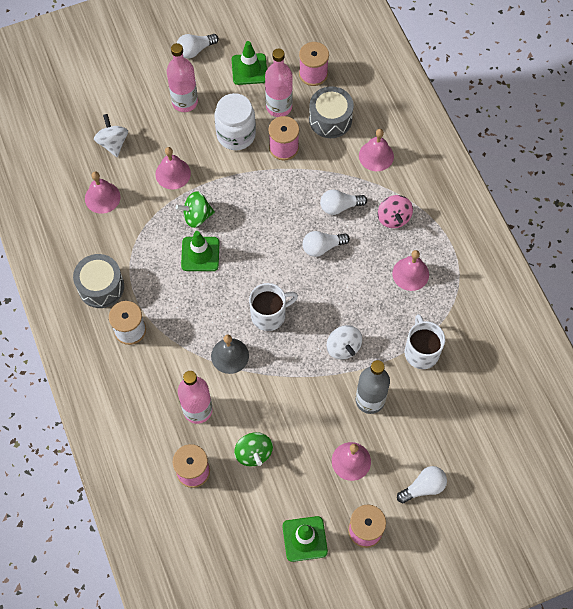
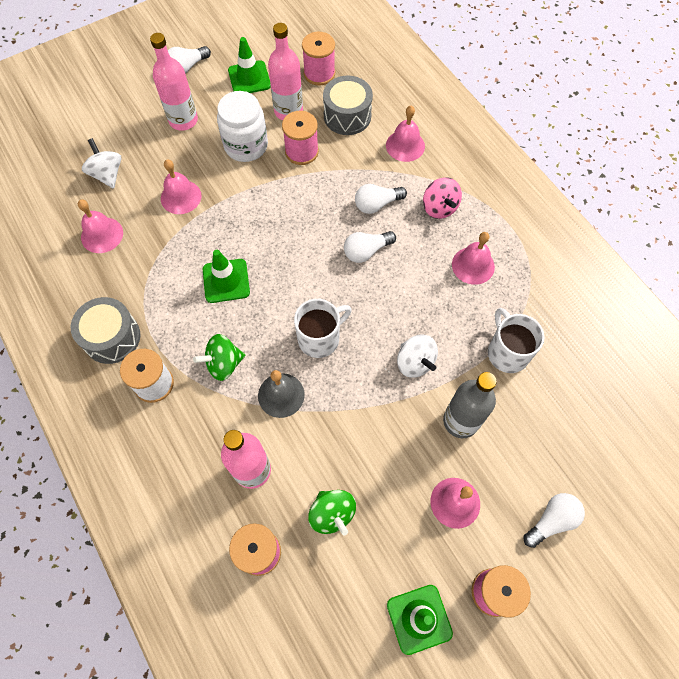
camera: 10 degrees left, 0 degrees up
green spinning top [176,191,215,228] -> green spinning top moved to [193,334,245,381]

